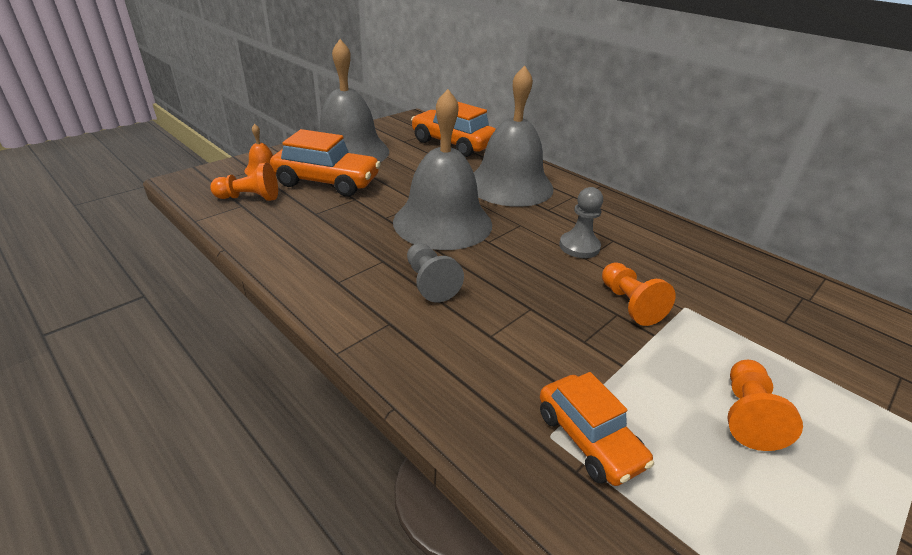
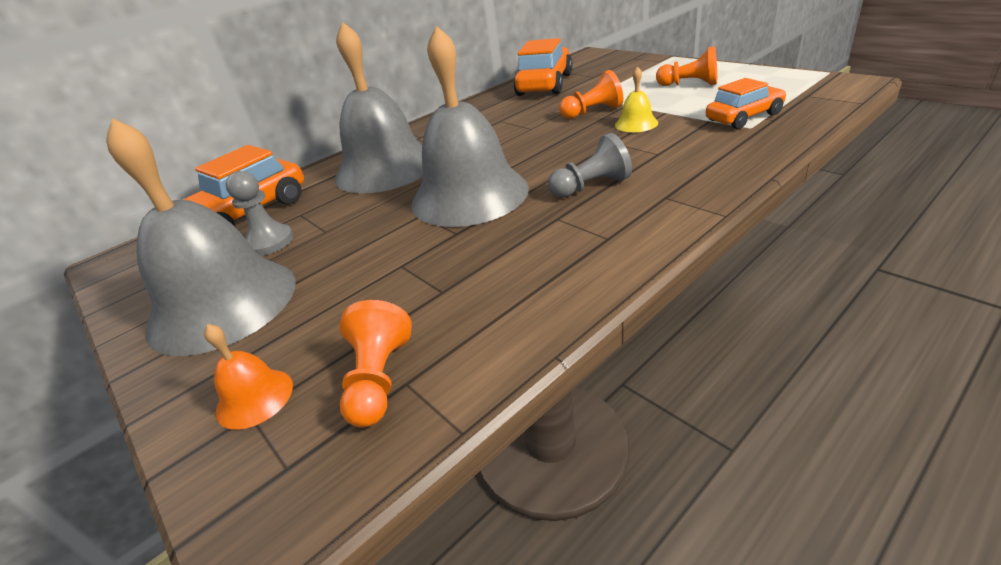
camera: 80 degrees left, 0 degrees up
orange car [270,129,381,197] -> orange car moved to [513,38,573,96]
grey pawn [559,187,603,258] -> grey pawn moved to [226,171,294,256]
none -> yellow bell [615,66,658,132]

